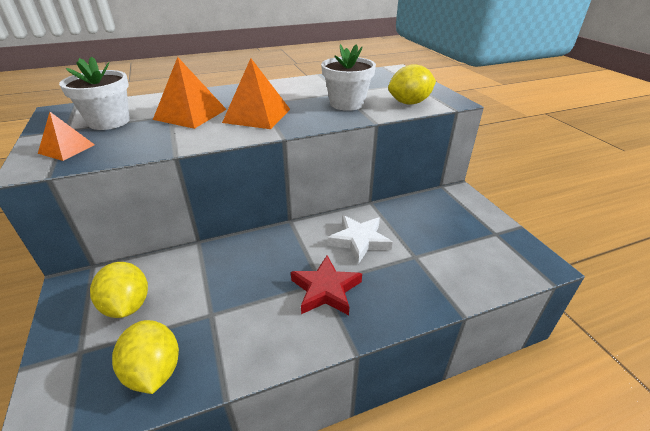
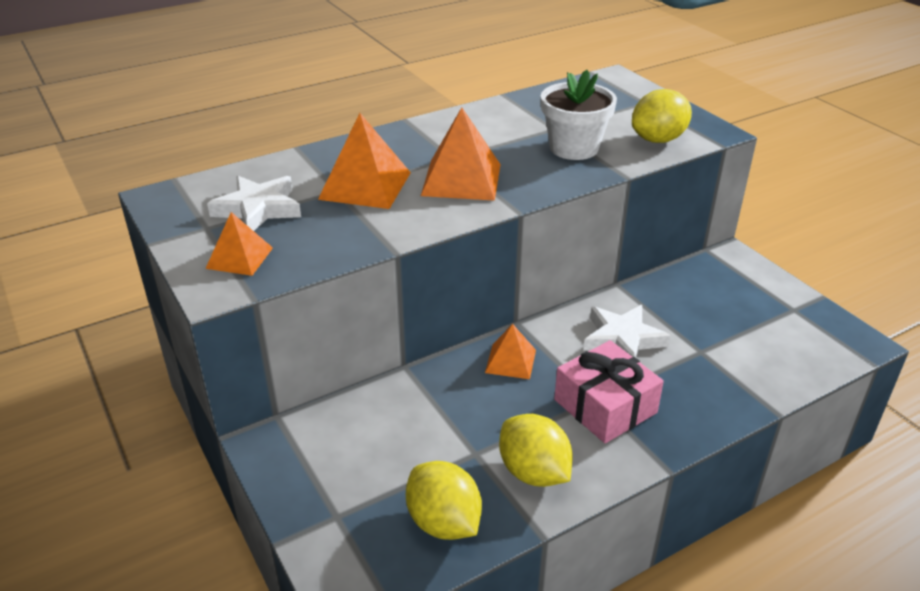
camera: 10 degrees left, 0 degrees up
white flower pot [59,56,130,130] -> white star [207,176,301,231]
yellow lemon [90,262,148,318] -> yellow lemon moved to [499,414,573,487]
red star [291,255,362,315] -> pink gift [554,340,664,443]
none -> orange pyramid [485,324,536,379]

